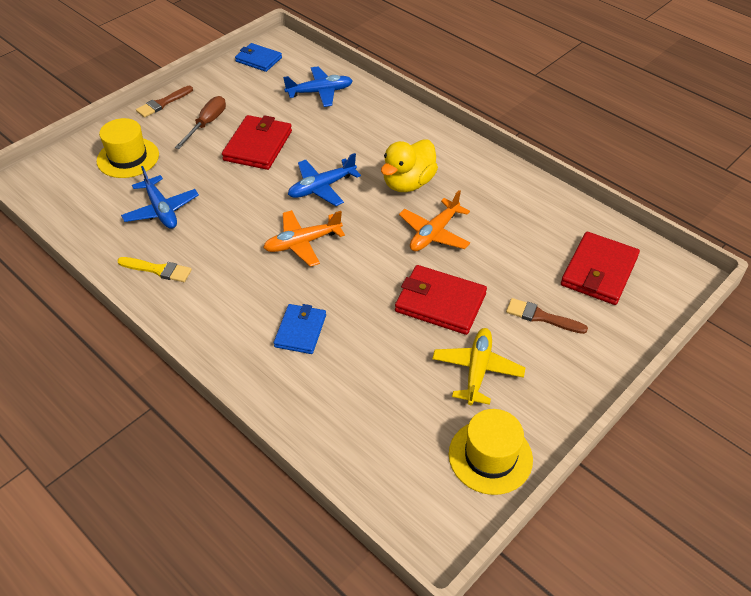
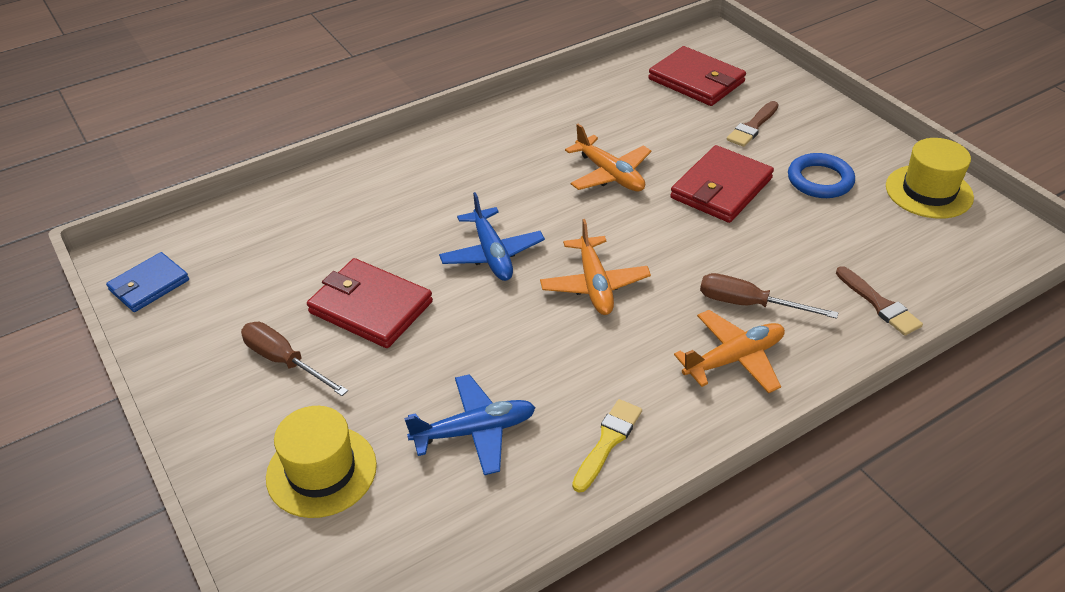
camera: 75 degrees left, 5 degrees down
brown brush [136,86,193,118] -> brown brush moved to [836,266,923,336]
blue wallet [274,304,326,354] -> brown screwdriver [700,273,838,319]
blue plane [283,66,353,107] -> none
yellow duck [381,139,438,192] -> none
yellow plane [432,328,525,405] -> blue ring [788,153,855,198]
none -> orange plane [674,310,785,393]

